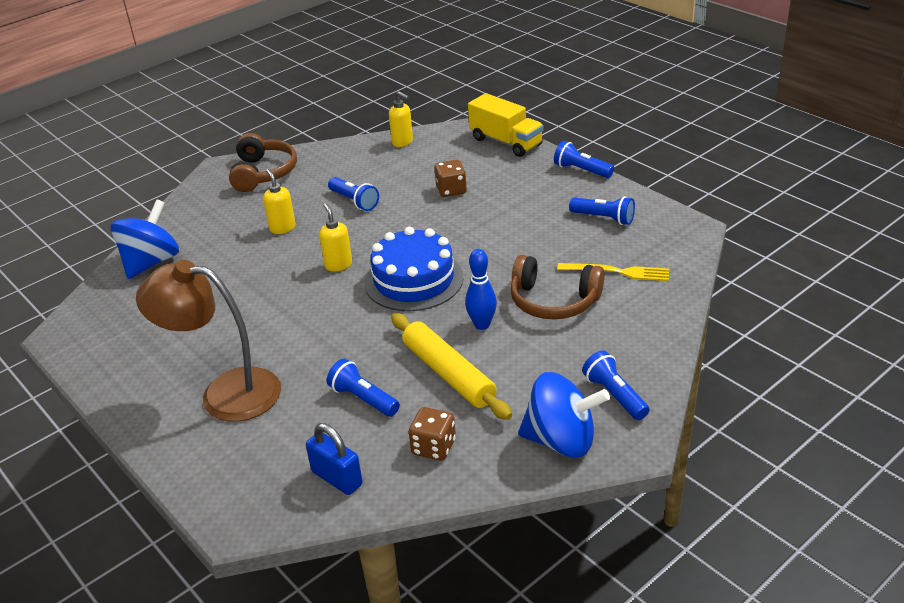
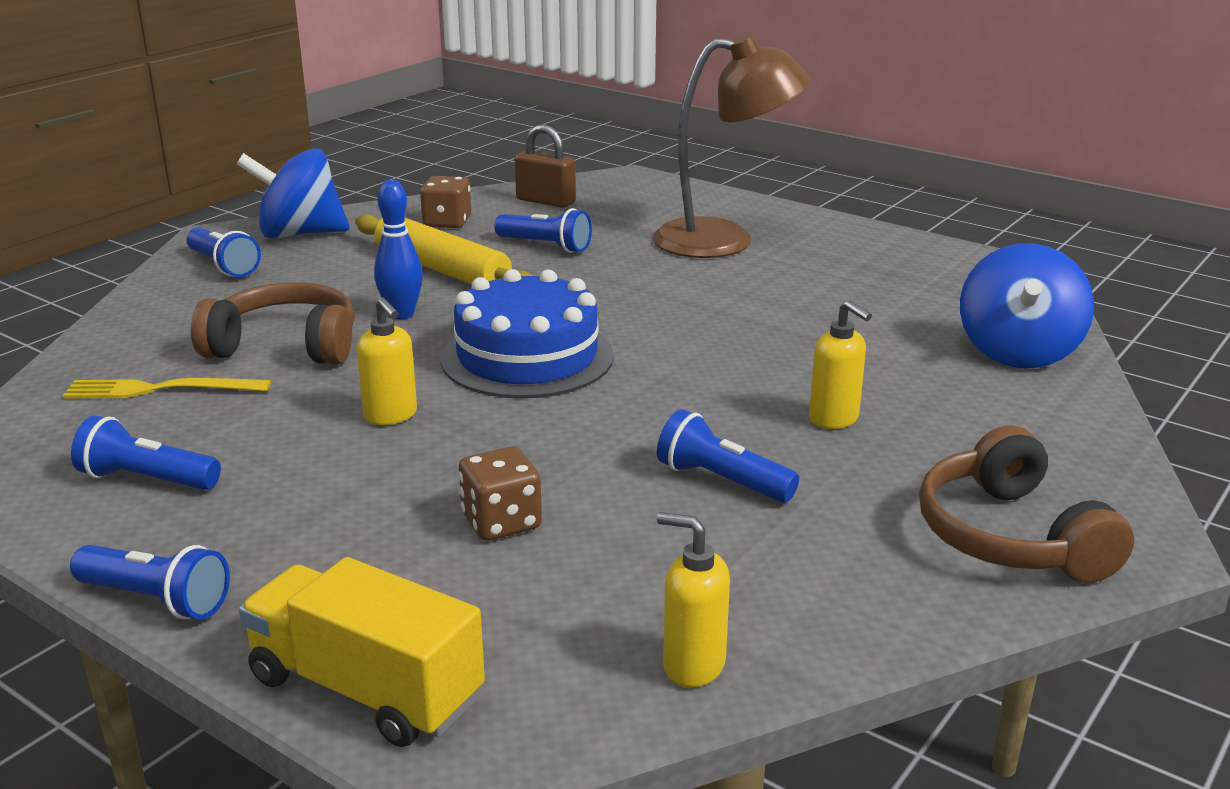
camera: 165 degrees right, 10 degrees down
blue padlock [306,423,363,495] -> brown padlock [515,124,576,208]
yellow soap dispenser [319,203,352,272] -> yellow soap dispenser moved to [356,297,417,425]

